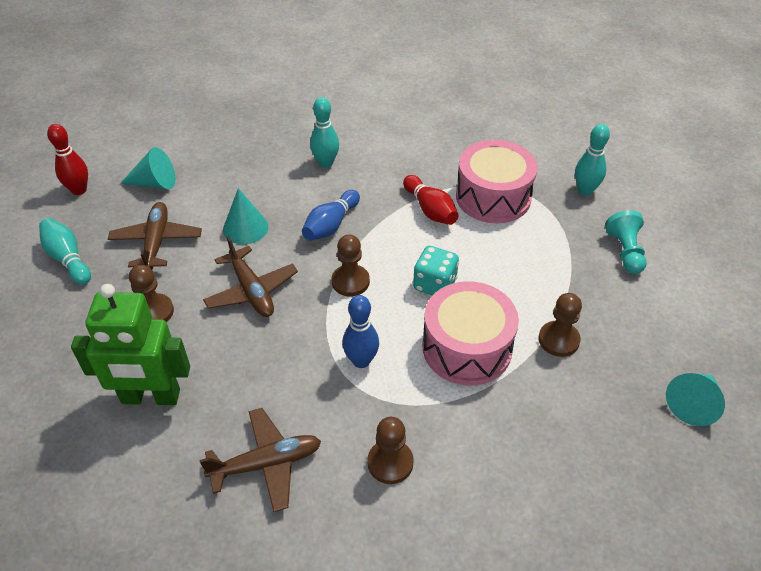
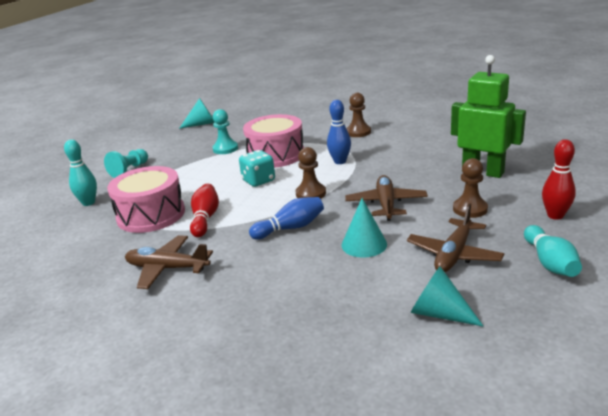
camera: 145 degrees left, 20 degrees down
red bowling pin [47,124,88,195] -> red bowling pin moved to [542,139,576,220]
brown plane [199,408,321,512] -> brown plane moved to [125,235,213,289]
turquoise bowling pin [310,97,339,168] -> none
brown pawn [539,293,582,357] -> turquoise pawn [213,109,238,154]

